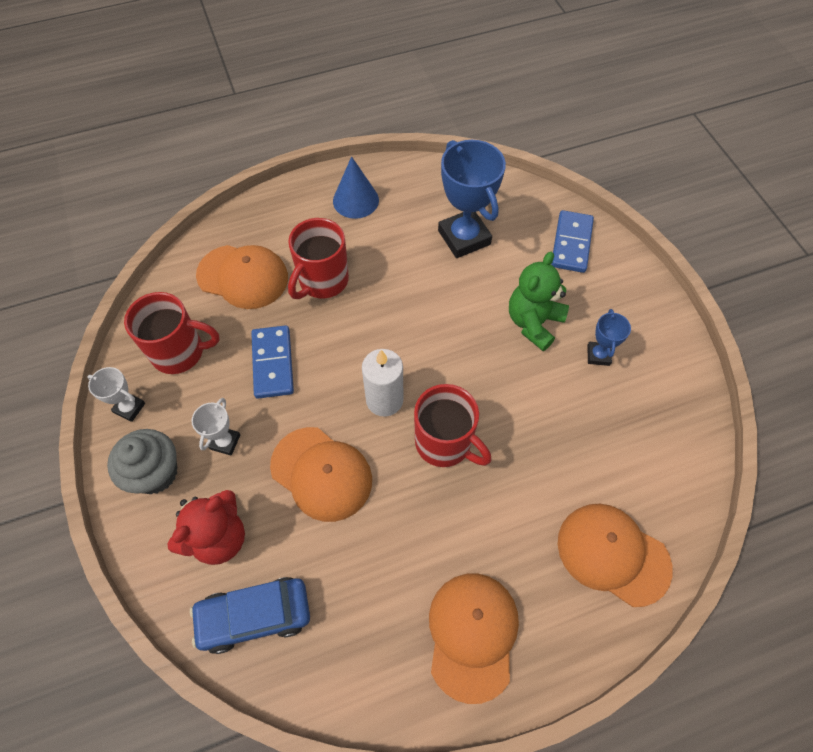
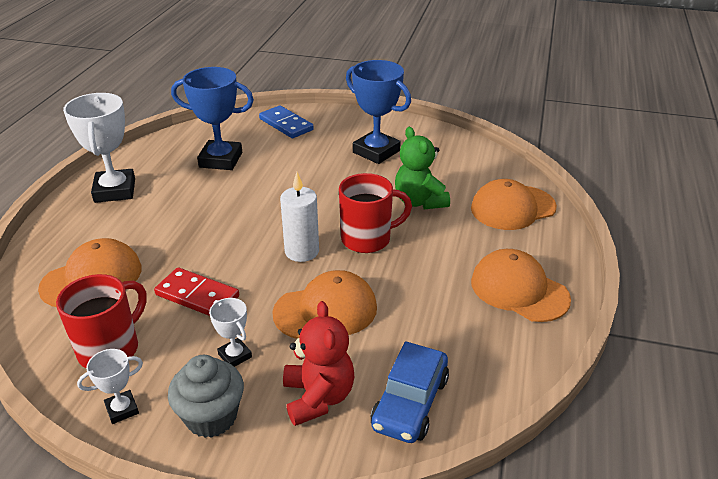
camera: 55 degrees left, 25 degrees down
blue domino [251,325,294,399] -> red domino [154,267,239,316]
red mug [288,218,349,299] -> none
blue cone [333,156,379,219] -> white trophy [63,93,135,203]
green teddy bear [509,252,569,351] -> green teddy bear moved to [395,127,450,209]
blue trophy [587,309,631,366] -> blue trophy [346,60,411,164], size x2.00

